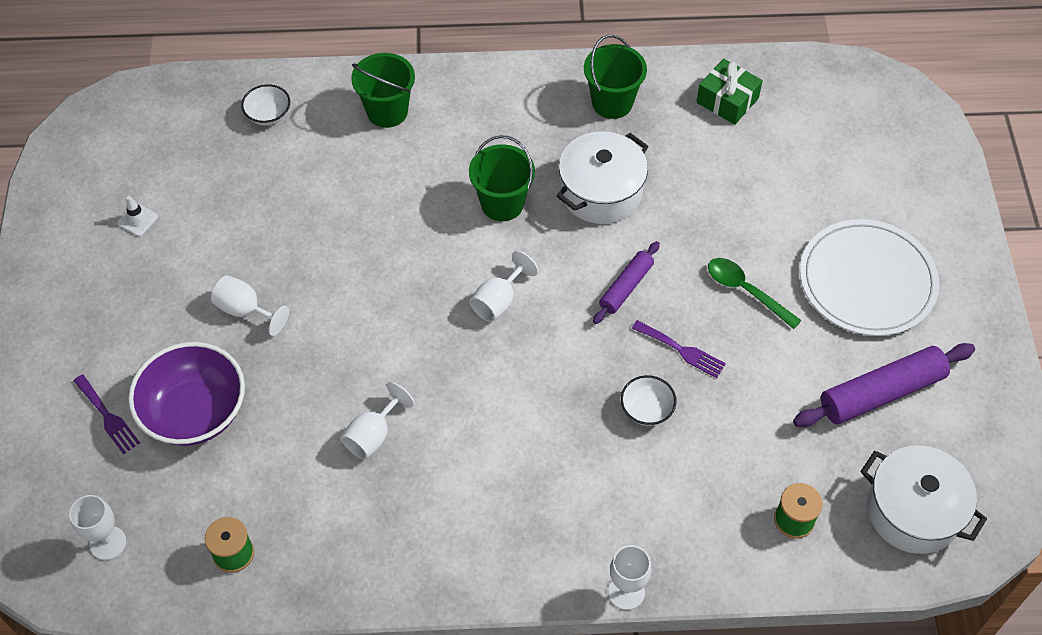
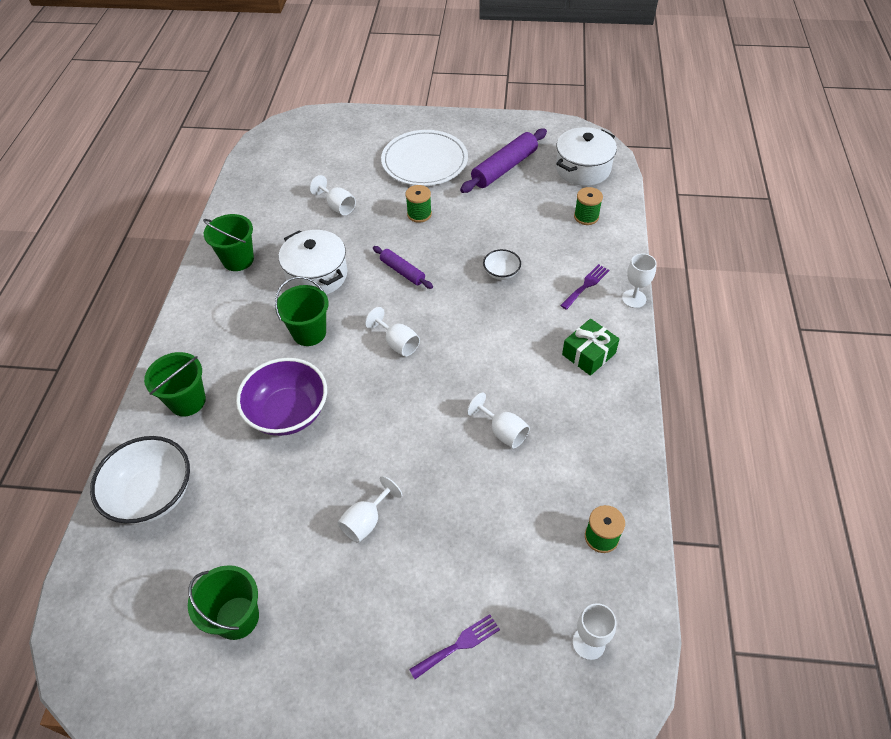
camera: 80 degrees left, 5 degrees down
white traffic cone [117,196,158,236] -> green bucket [188,565,259,640]
purple bowl [128,342,245,446] -> purple bowl moved to [236,358,327,436]
white bowl [241,84,291,125] -> white bowl [90,436,190,524], size x2.04
purple fork [632,320,726,378] -> purple fork moved to [560,264,609,310]
green gift [697,59,763,125] -> green gift moved to [562,319,620,376]
green spoon [708,258,802,329] -> green spool [406,185,432,223]
purple rolling pin [793,343,975,427] -> purple rolling pin turned 60 degrees clockwise [460,129,547,193]
none -> white goblet [310,175,356,215]

